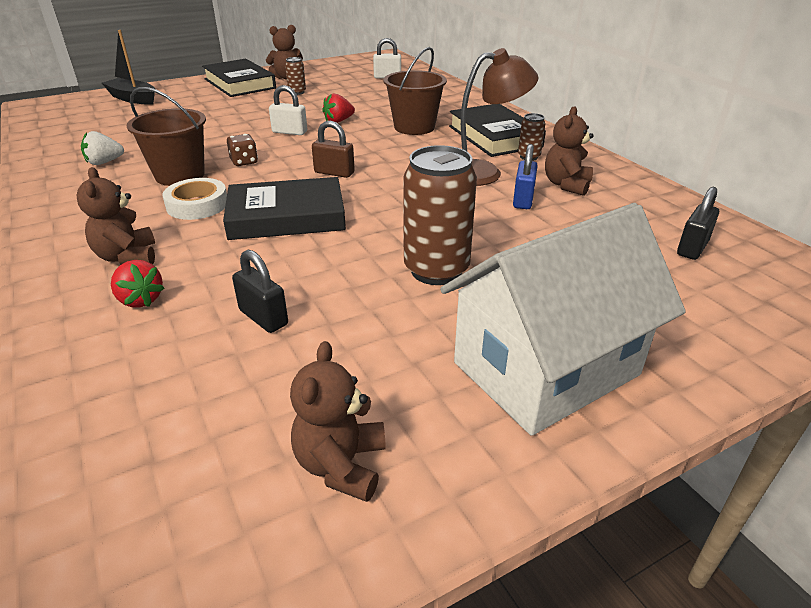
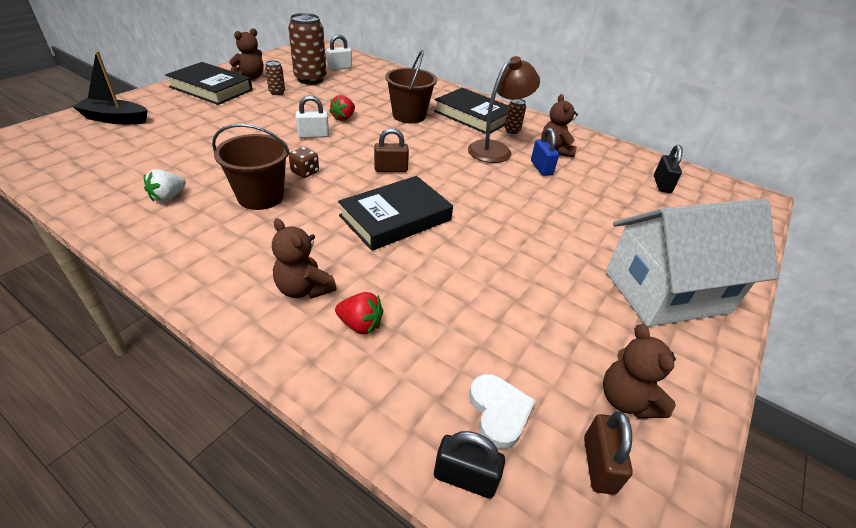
camera: 30 degrees left, 5 degrees up
white tape [162,178,227,220] -> none
black padlock [232,249,288,333] -> black padlock moved to [434,431,505,498]
brown can [403,145,477,285] -> brown can moved to [288,13,326,85]
white house [440,203,686,436] -> white house turned 45 degrees clockwise [606,198,779,327]
none -> white heart [469,374,536,449]
none -> brown padlock [584,411,633,495]

